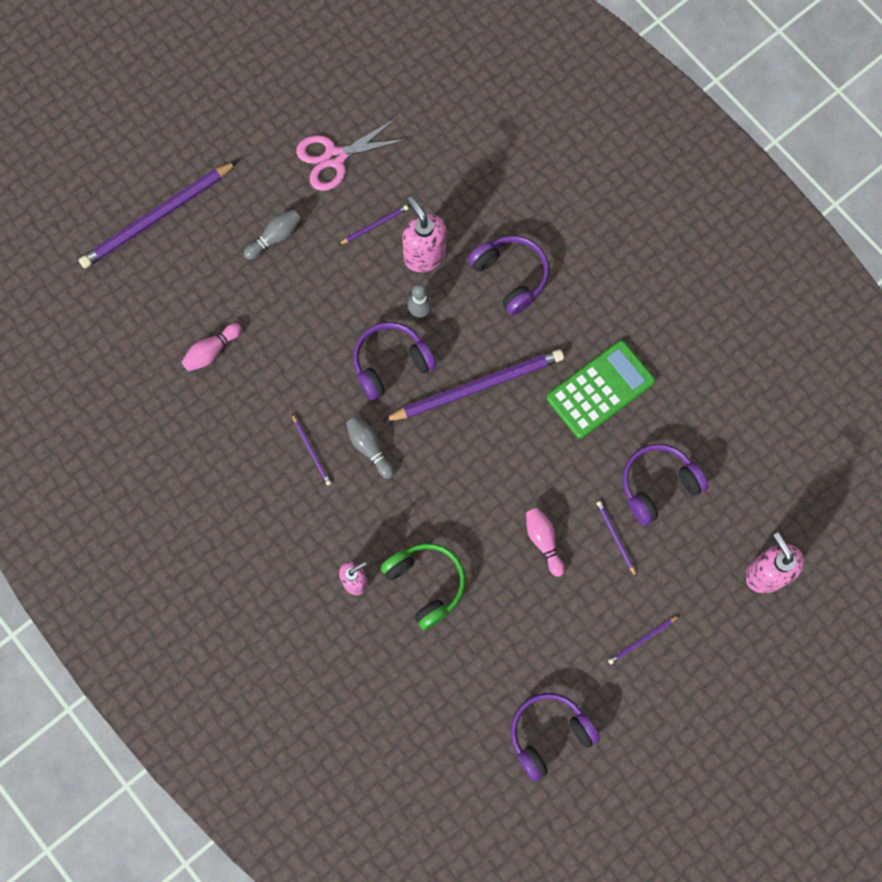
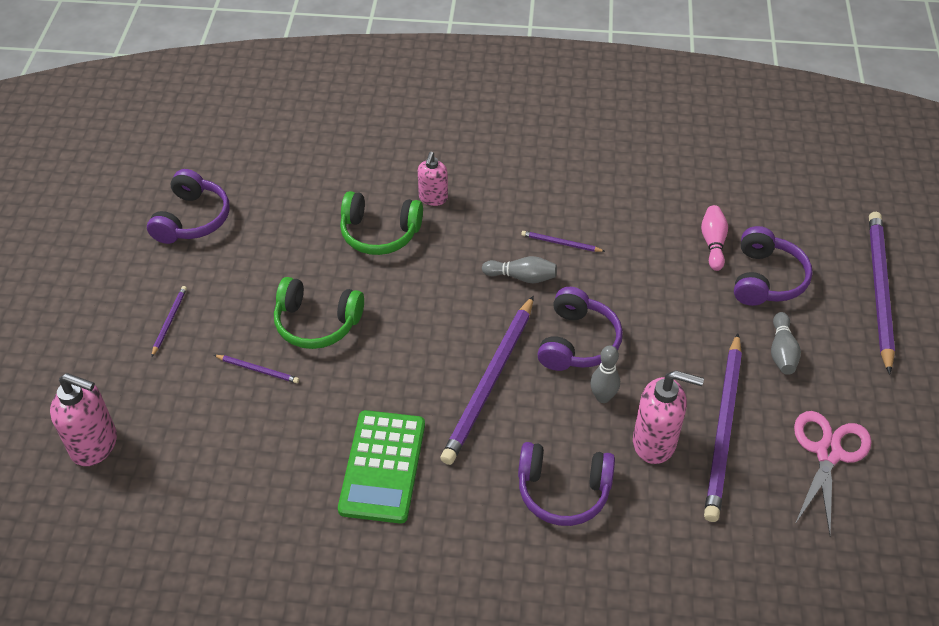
camera: 135 degrees right, 25 degrees down
purple pencil [338,205,408,245] -> purple pencil [704,333,742,522], size x2.34
pink bowling pin [526,507,565,577] -> green headphones [274,277,364,349]
purple headphones [622,444,709,526] -> purple headphones moved to [734,226,812,306]

